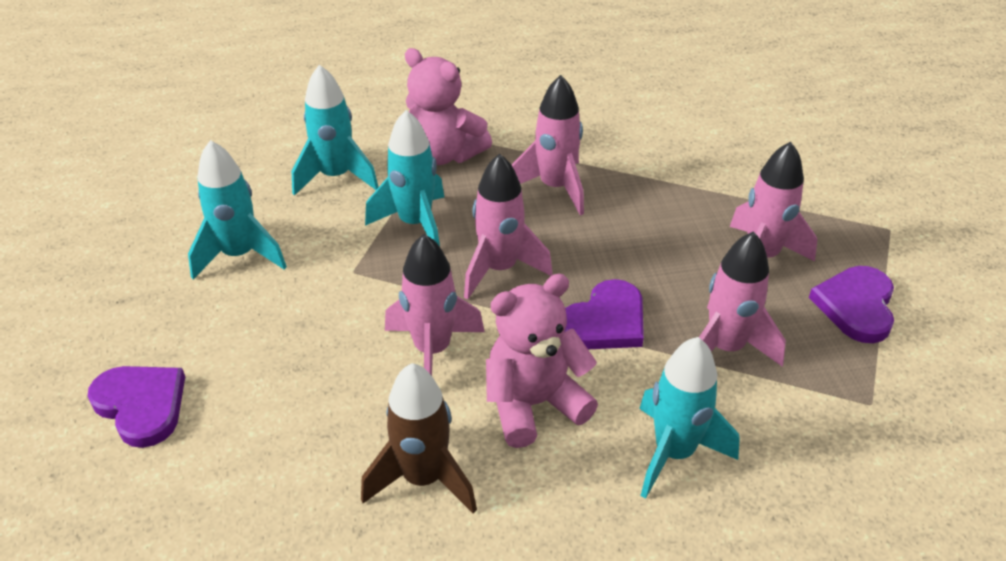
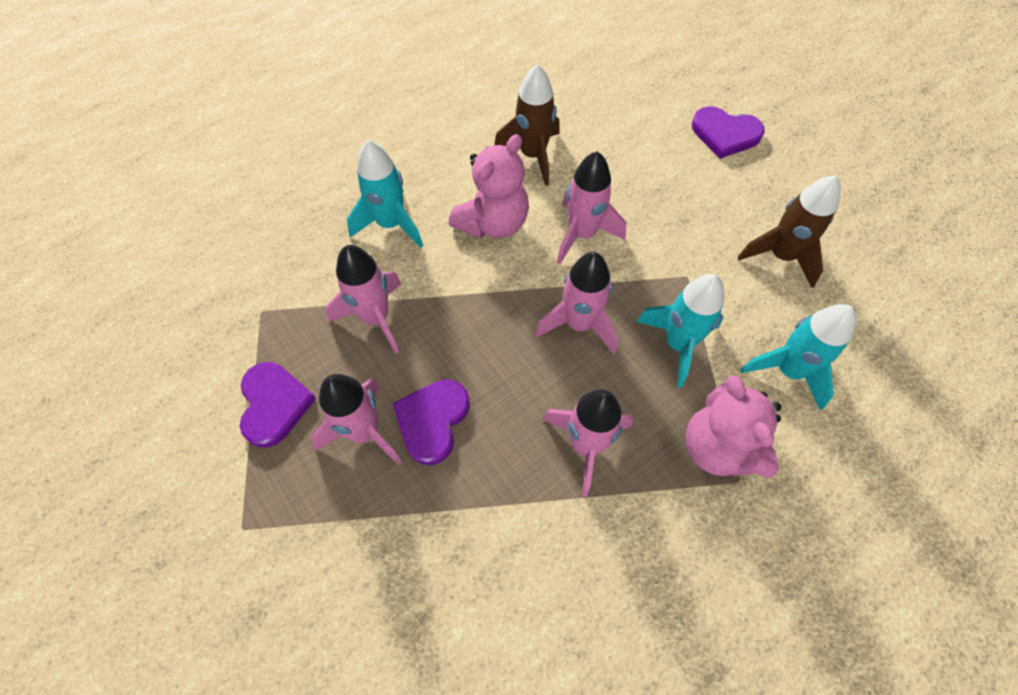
camera: 155 degrees right, 20 degrees up
turquoise rocket [188,140,287,279] -> brown rocket [738,175,841,288]
pink teddy bear [405,48,492,165] -> pink teddy bear turned 120 degrees counterclockwise [685,375,781,478]
purple heart [564,279,644,349] -> purple heart moved to [393,379,470,465]

